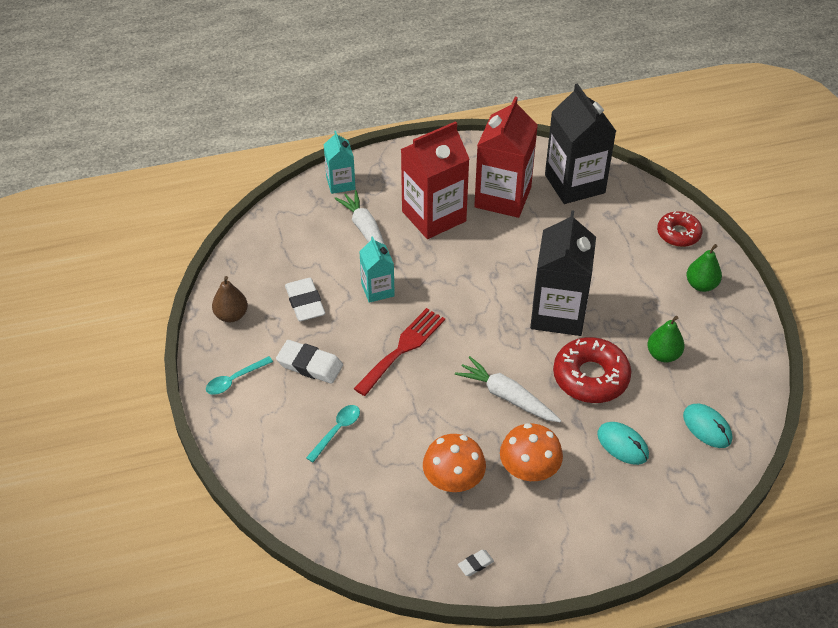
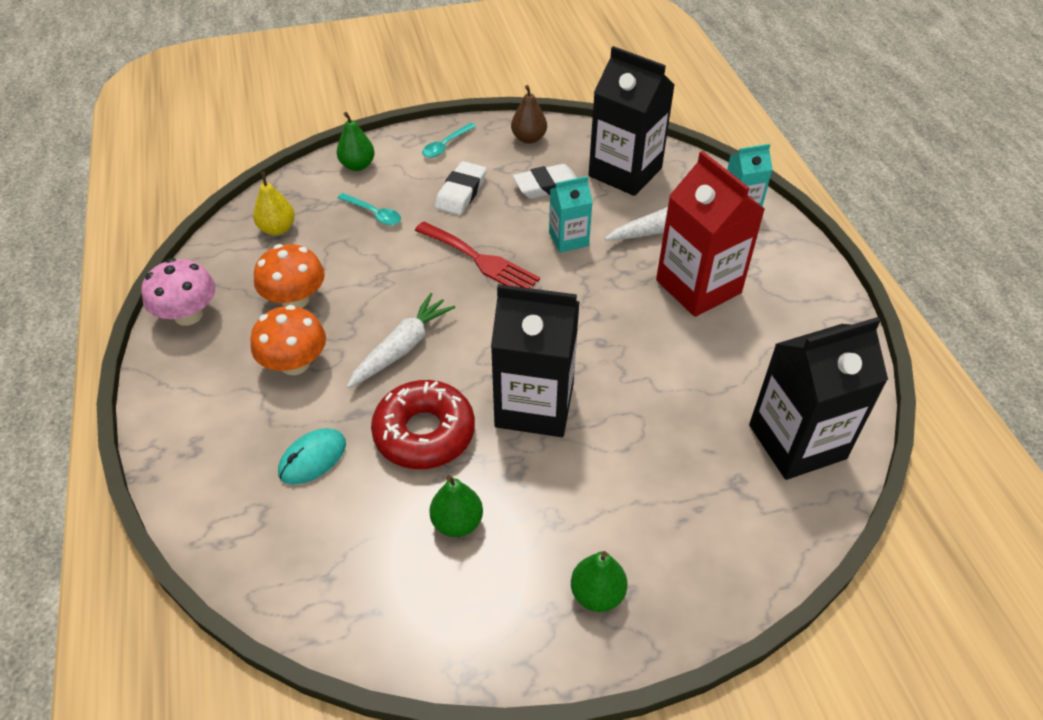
camera: 90 degrees right, 0 degrees up
turquoise spoon [206,356,273,395] -> turquoise spoon turned 105 degrees counterclockwise [422,123,476,158]
white eraser [458,550,494,576] -> pink mushroom [141,258,216,326]
red carton [474,97,538,218] -> none
red donut [657,211,703,247] -> none
turquoise mouse [683,404,732,448] -> none
none -> yellow pear [253,172,295,235]
none -> green pear [337,112,375,171]
none -> black carton [589,46,675,196]

